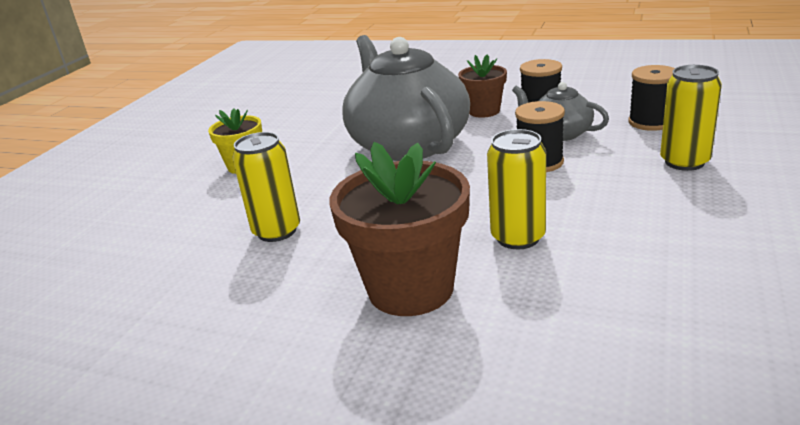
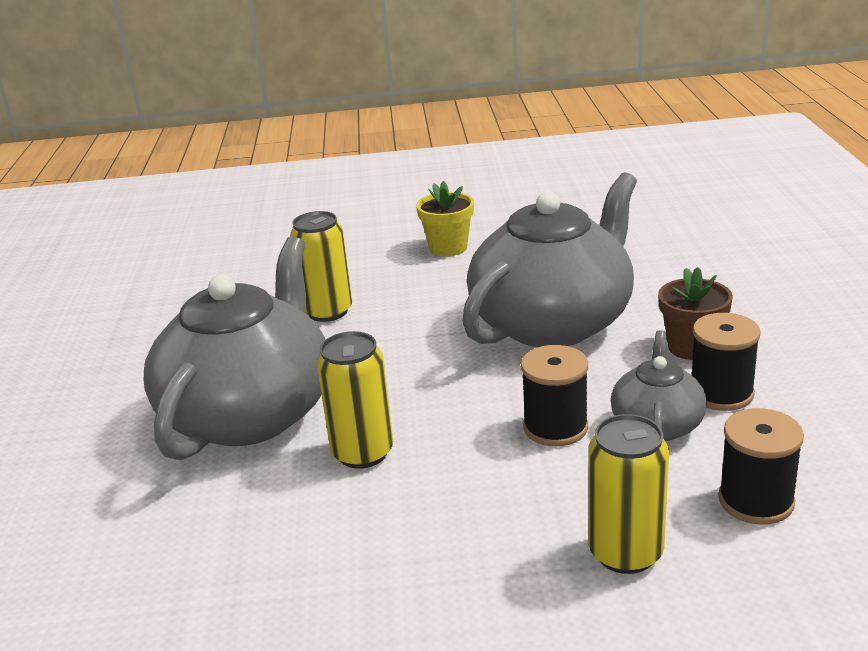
camera: 65 degrees right, 0 degrees up
brown flower pot [330,142,470,316] -> grey teapot [144,236,326,460]

